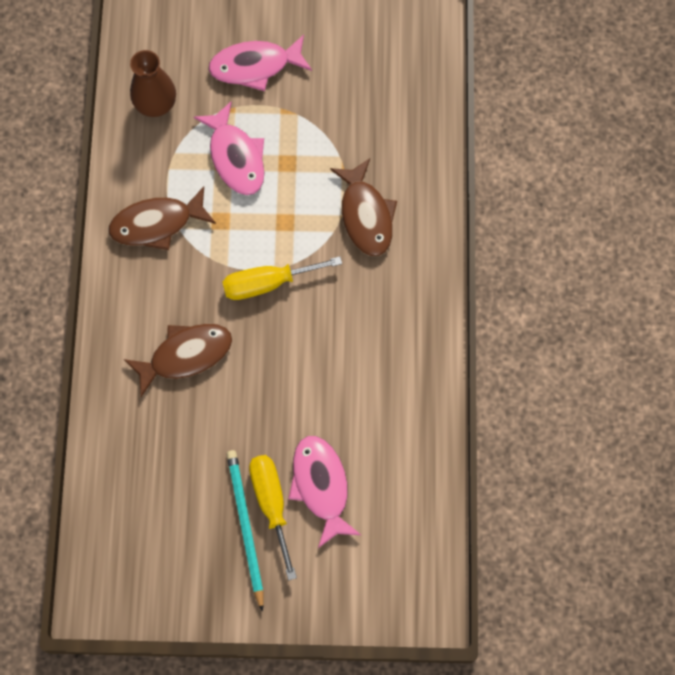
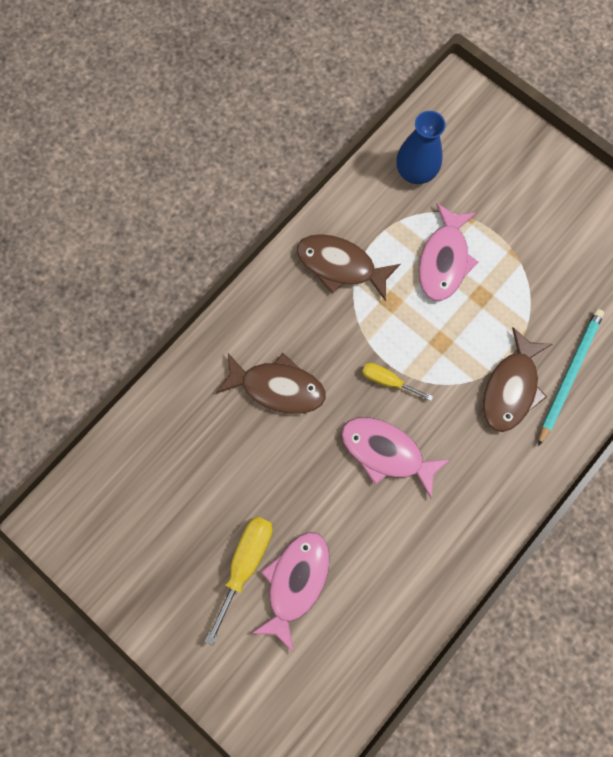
camera: 40 degrees right, 5 degrees up
brown vase [130,50,176,117] -> blue vase [396,111,446,184]
pink fish [209,35,312,91] -> pink fish moved to [341,417,450,498]
yellow screwdriver [222,256,342,300] -> yellow screwdriver [362,363,433,401], size x0.61
turquoise pencil [226,450,264,612] -> turquoise pencil moved to [538,309,604,446]

